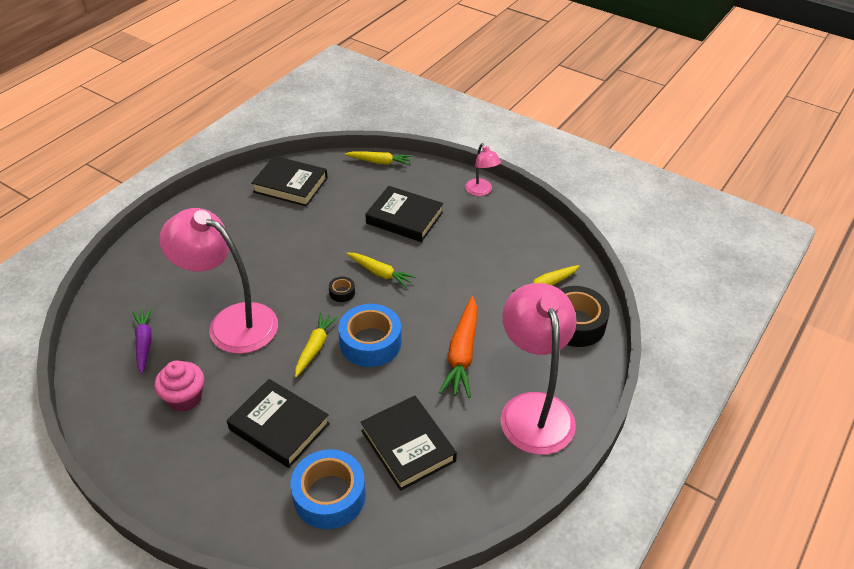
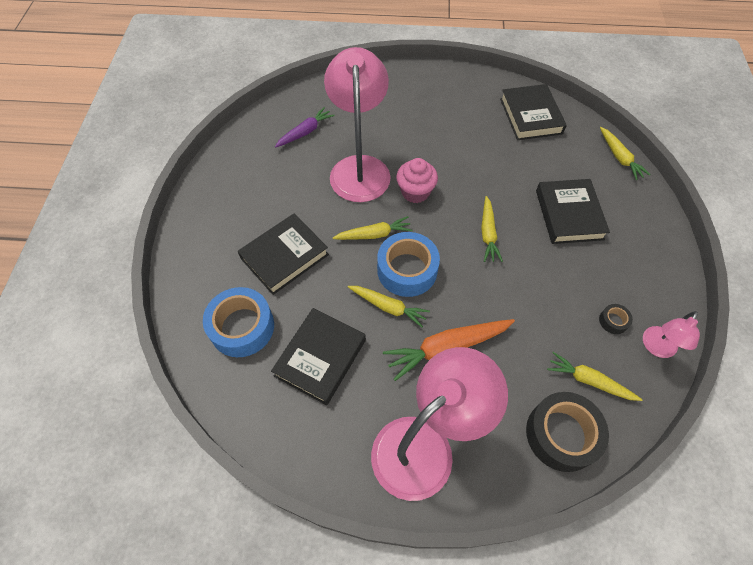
camera: 60 degrees right, 15 degrees up
pink cupcake [154,360,204,412] -> pink cupcake moved to [396,158,438,203]
black book [227,379,330,468] -> black book turned 45 degrees clockwise [238,214,329,295]
black tape [329,276,355,302] -> black tape moved to [599,304,633,334]
pink lamp [465,143,501,196] -> pink lamp moved to [643,311,700,358]
none -> yellow carrot [348,286,430,327]

